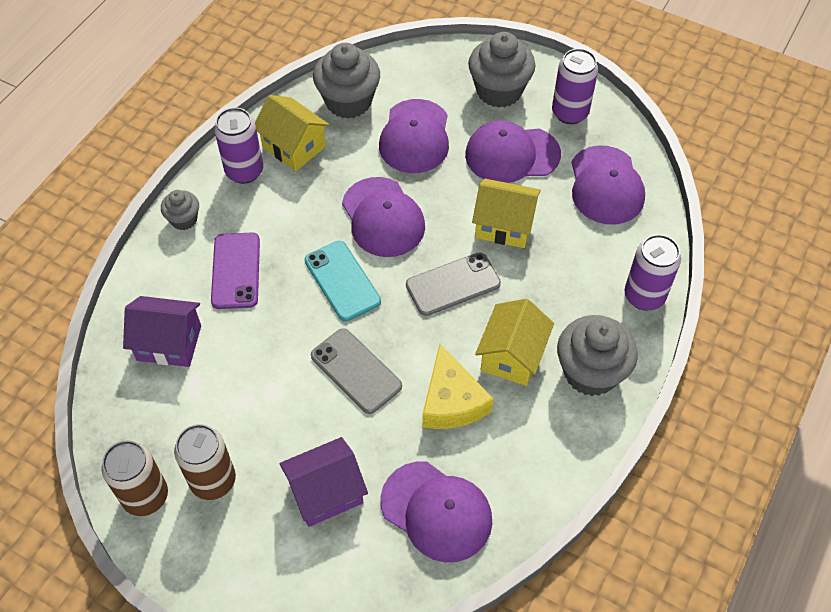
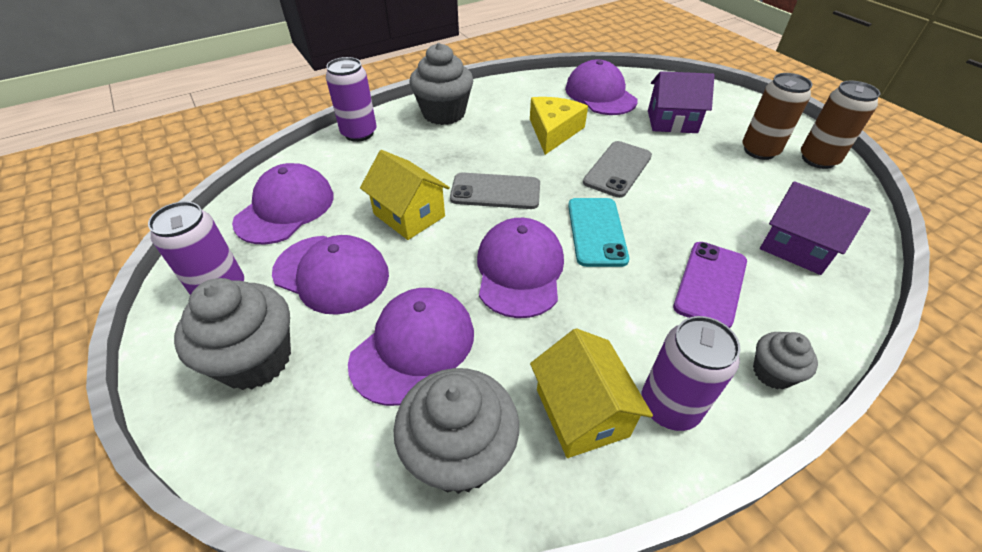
camera: 150 degrees left, 10 degrees down
grey phone [311,328,402,414] -> grey phone turned 45 degrees clockwise [583,141,652,198]
yellow house [475,299,554,386] -> none

